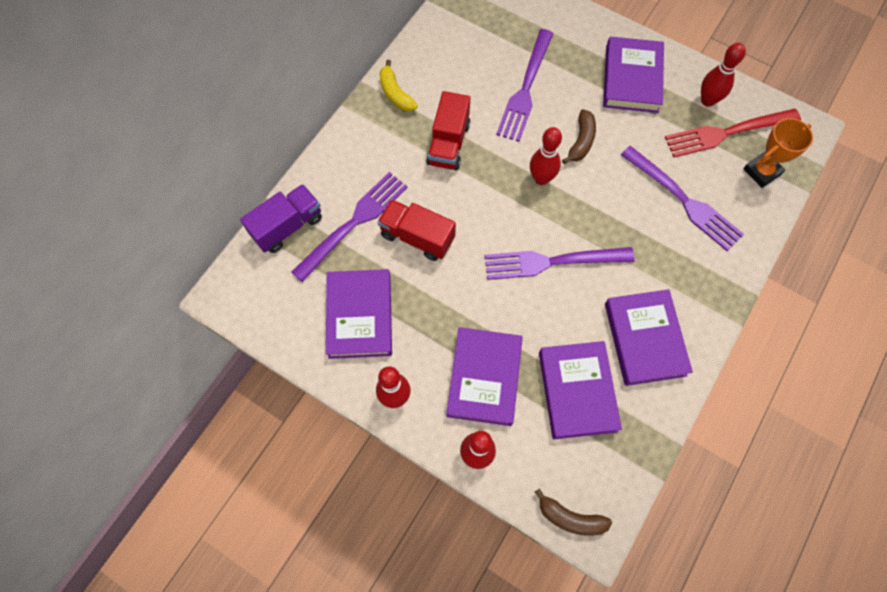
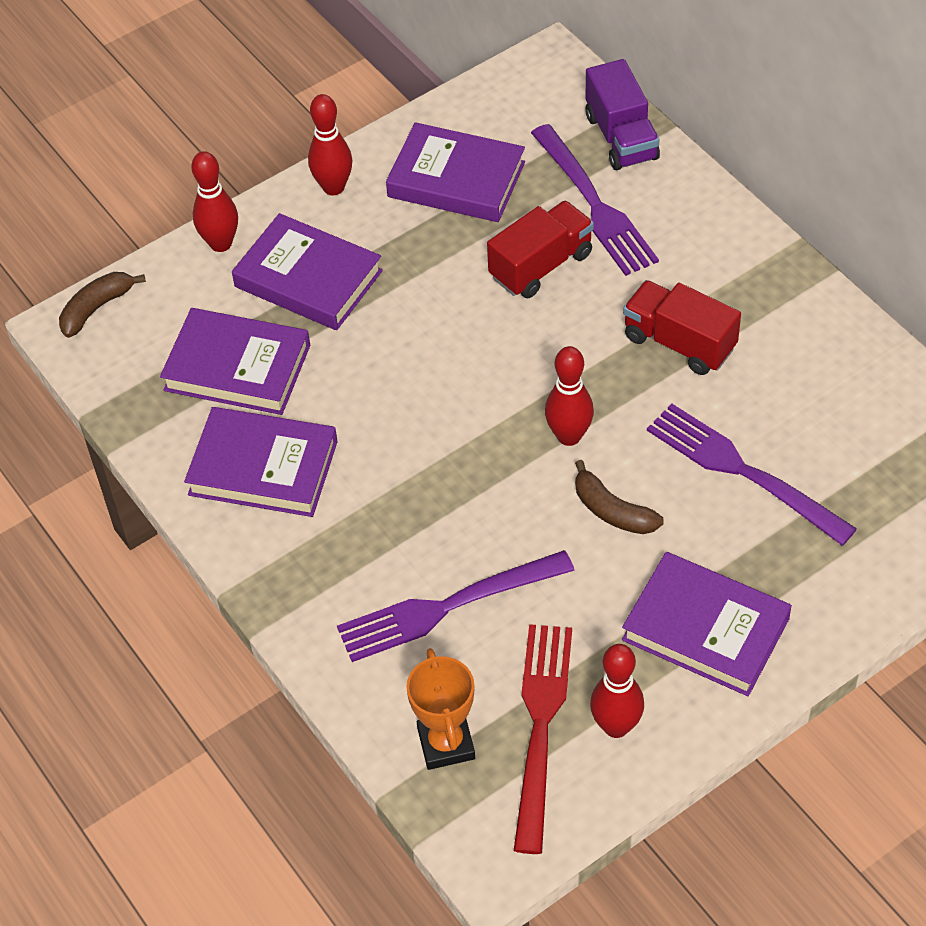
camera: 115 degrees right, 15 degrees down
yellow banana [379,60,418,111] -> none
purple fork [484,247,635,280] -> none

